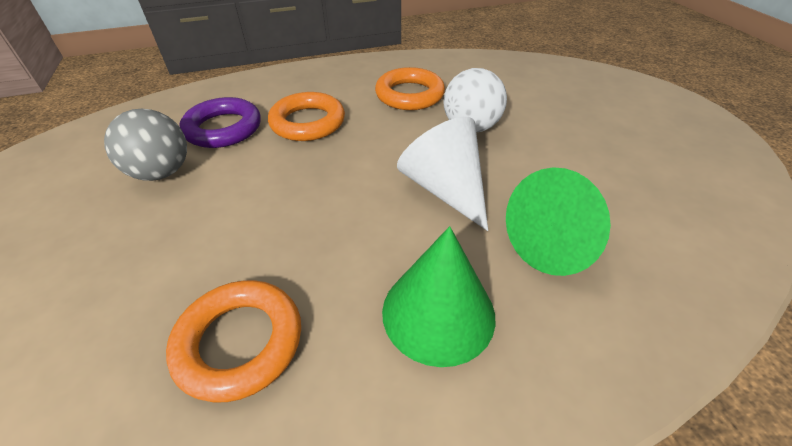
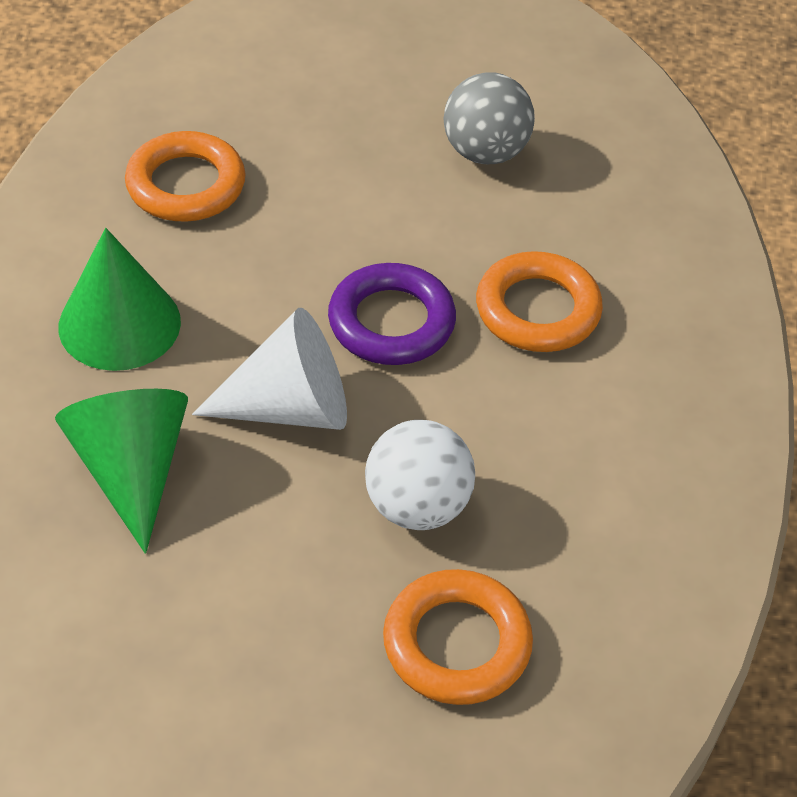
camera: 110 degrees right, 5 degrees up
purple ring [179,97,261,148] -> purple ring moved to [328,263,456,365]
orange ring [375,67,445,110] -> orange ring moved to [383,569,533,705]

